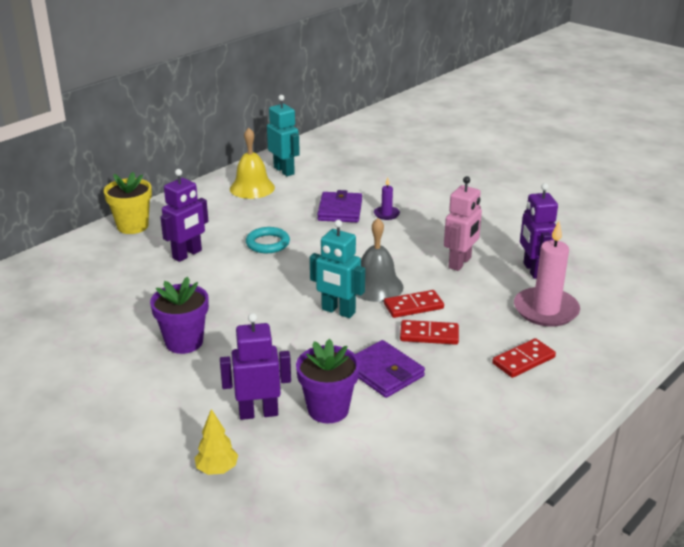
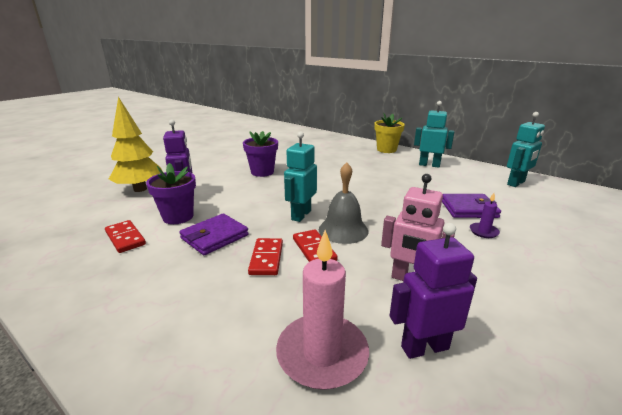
camera: 85 degrees right, 5 degrees down
purple robot [160,169,208,262] -> none
yellow tree [195,409,238,475] -> yellow tree [109,97,162,192], size x2.00
yellow bell [230,128,275,199] -> none
turquoise ring [246,227,290,253] -> none
red domino [492,338,556,378] -> red domino moved to [105,220,146,253]
none -> turquoise robot [414,101,454,168]

